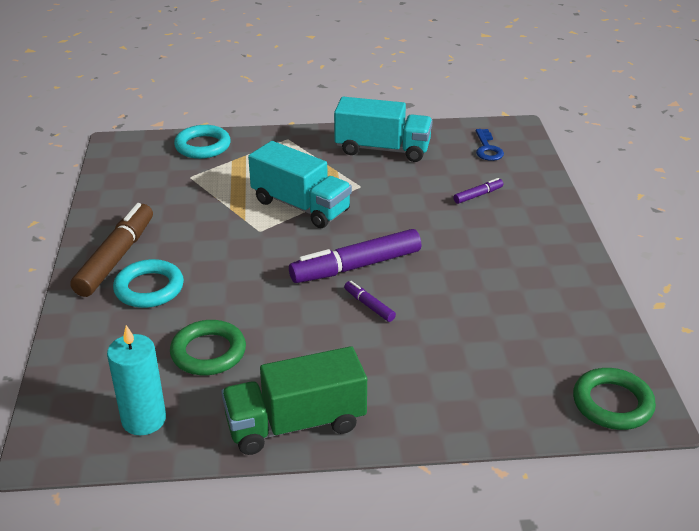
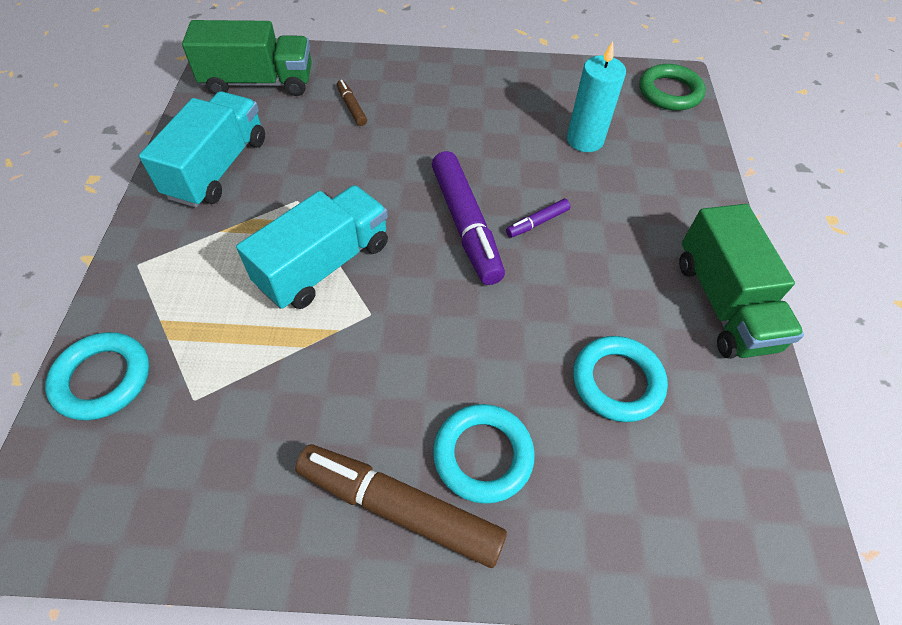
camera: 85 degrees left, 20 degrees up
turquoise candle [107,325,166,436] -> turquoise candle moved to [567,41,626,152]
green ring [170,320,246,375] -> turquoise ring [573,336,668,422]
purple marker [453,178,503,204] -> brown marker [337,80,367,126]
blue key [476,129,504,161] -> green truck [182,20,312,96]

